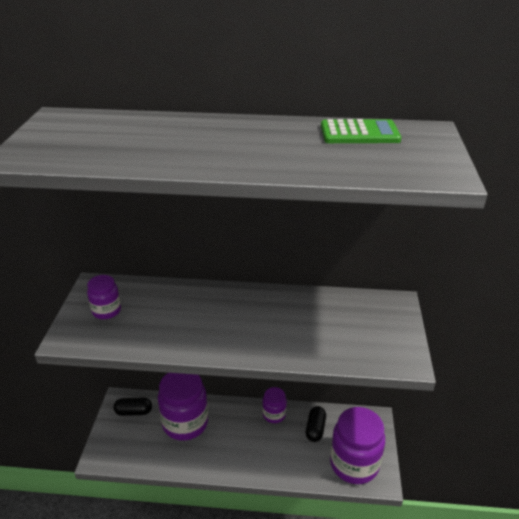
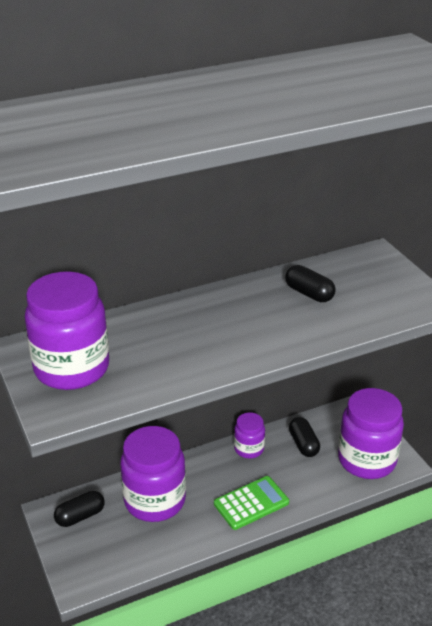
camera: 30 degrees left, 0 degrees up
purple jar [87,275,121,319] -> purple jar [25,272,109,390], size x1.92
green calculator [321,119,401,143] -> green calculator moved to [214,476,289,530]
none -> black capsule [285,265,336,302]

